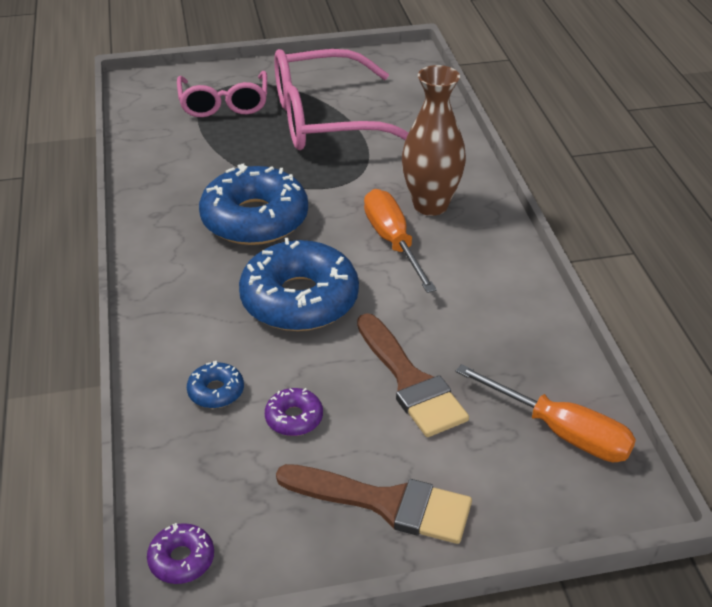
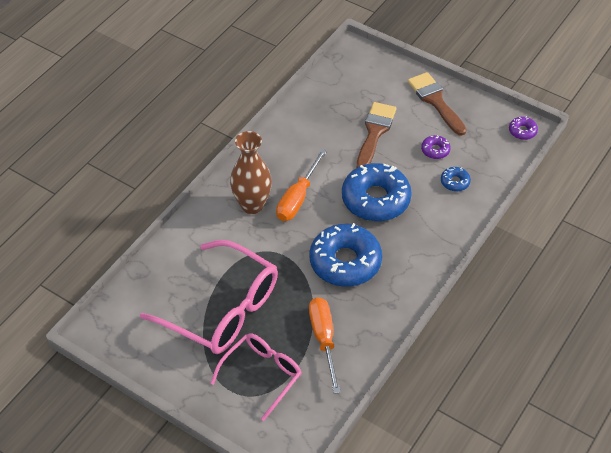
camera: 135 degrees left, 10 degrees up
orange screwdriver [455,364,636,462] -> orange screwdriver moved to [309,297,341,394]

